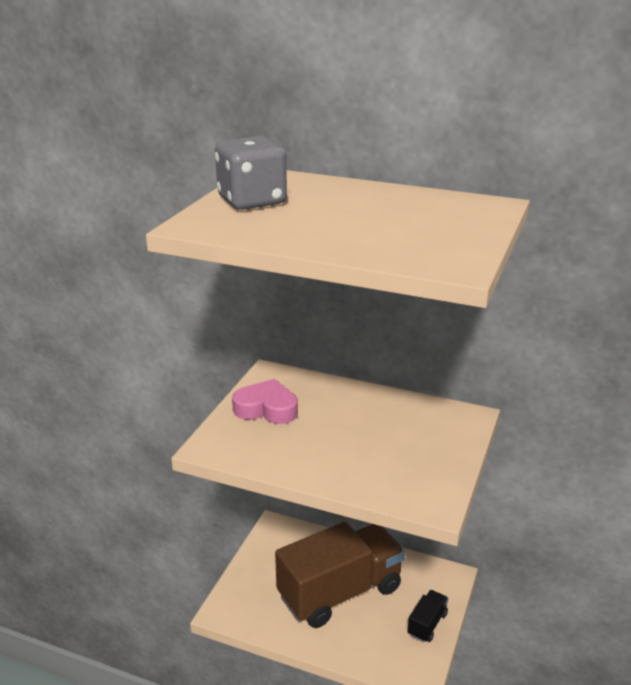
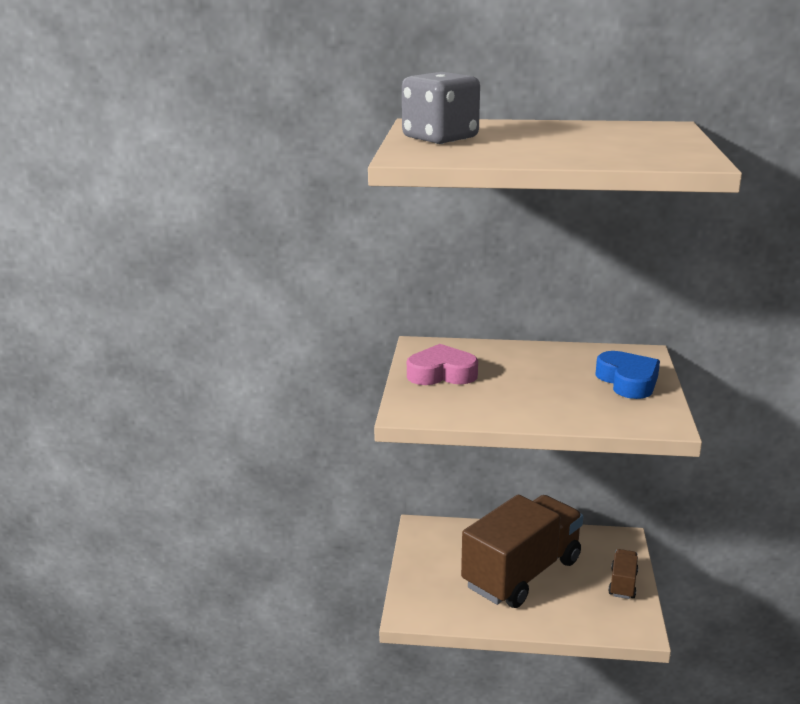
camera: 15 degrees left, 5 degrees down
black truck [408,590,448,642] -> brown truck [608,549,638,599]
none -> blue heart [595,351,660,399]

